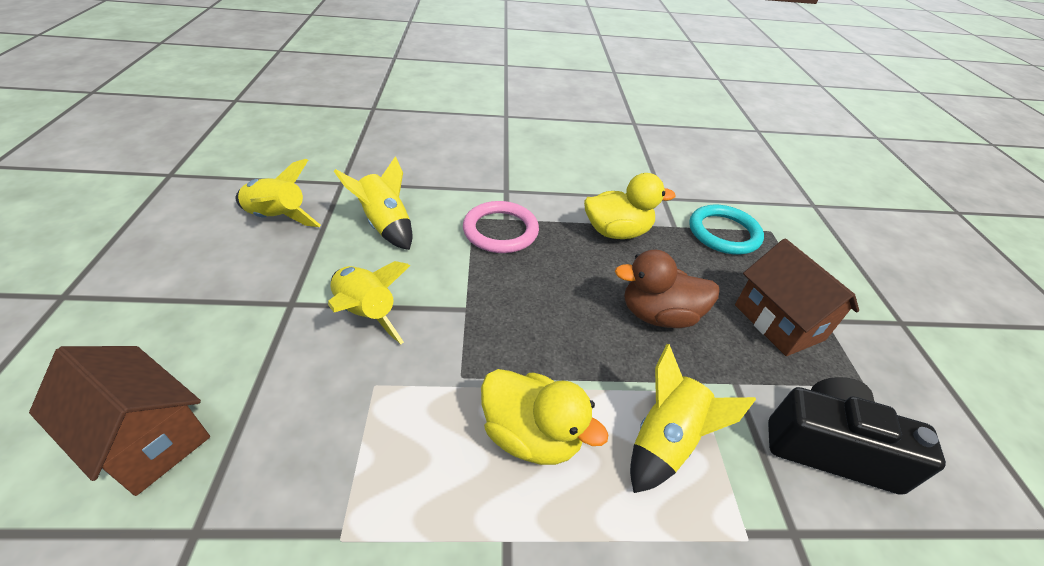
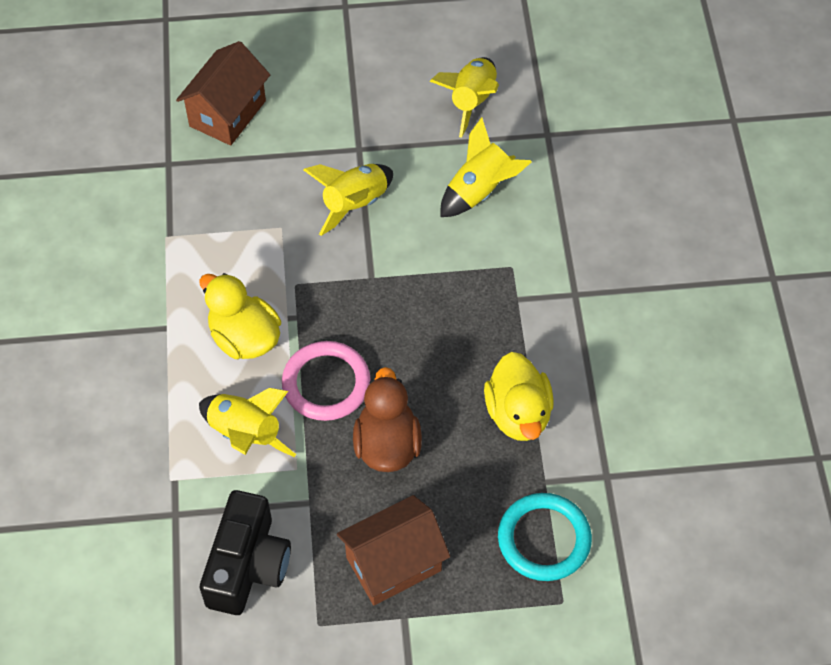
camera: 90 degrees right, 15 degrees up
pink ring [463,201,539,253] -> pink ring moved to [282,341,371,421]
yellow duck [481,369,609,465] -> yellow duck turned 105 degrees clockwise [199,273,281,359]

